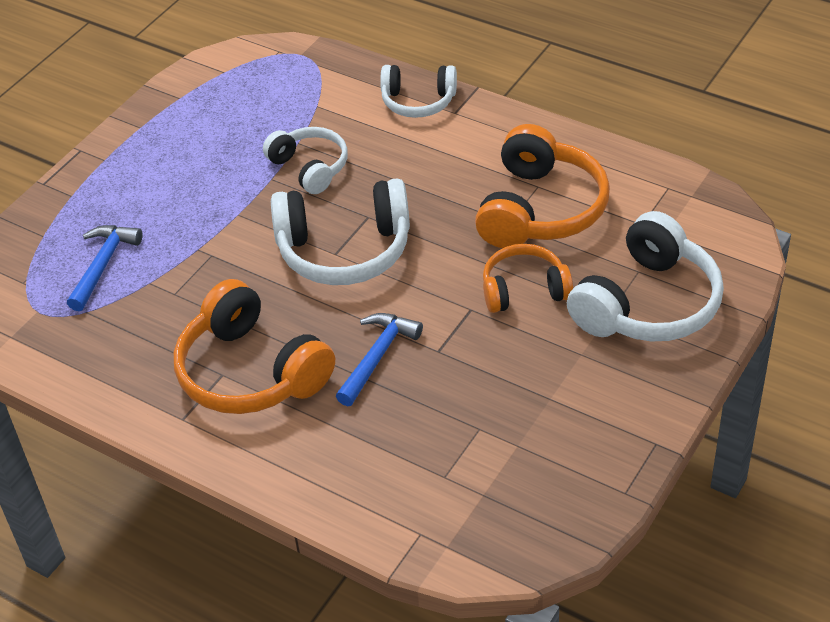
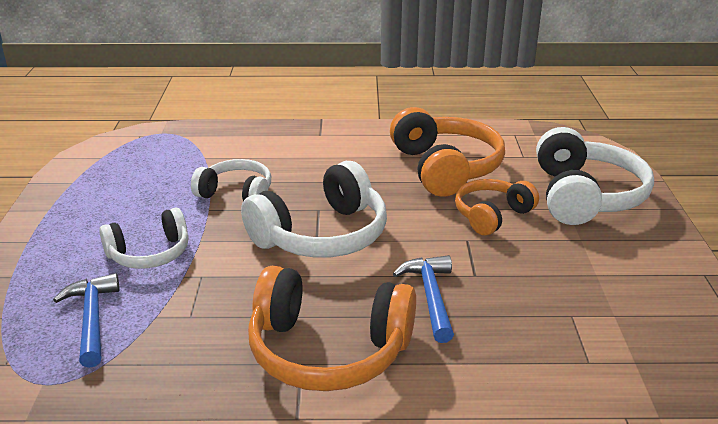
camera: 35 degrees left, 15 degrees down
white headphones [380,65,457,118] -> white headphones moved to [99,207,188,269]

